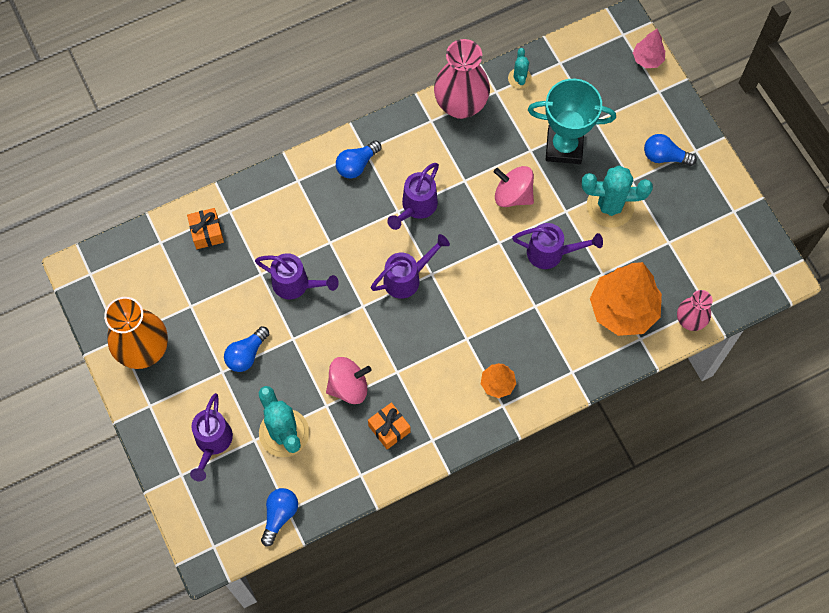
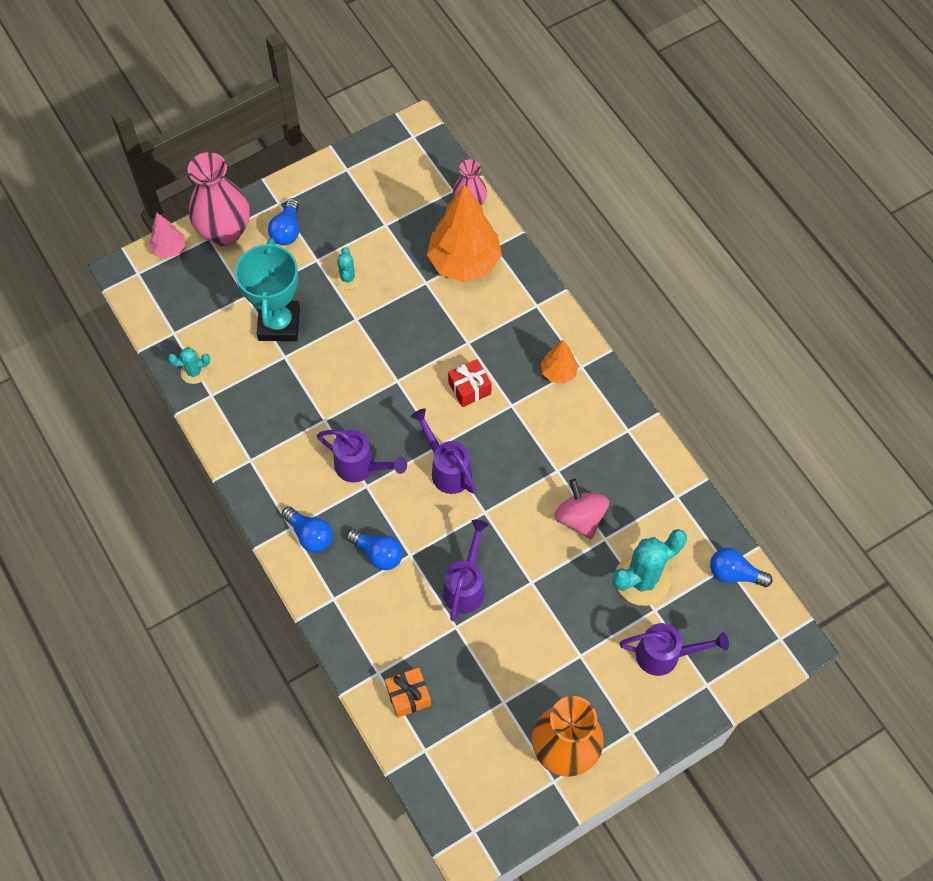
camera: 95 degrees left, 5 degrees down
blue light bulb [224,326,269,372] -> blue light bulb moved to [346,529,403,570]
orange gift [368,403,410,449] -> none
pink vase [434,39,490,119] -> pink vase moved to [187,152,250,246]
pink spinning top [494,166,534,207] -> none
purple watering can [512,223,603,269] -> none
turquoise cactus [582,165,653,228] -> turquoise cactus [335,247,361,289], size x0.52
none -> red gift [448,359,492,407]

